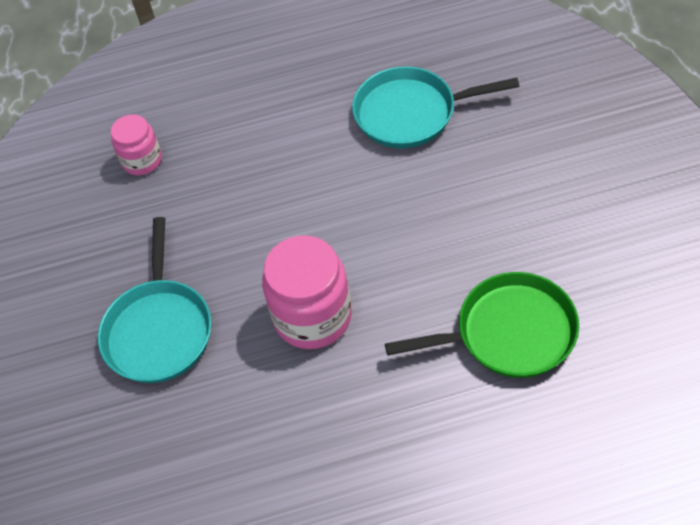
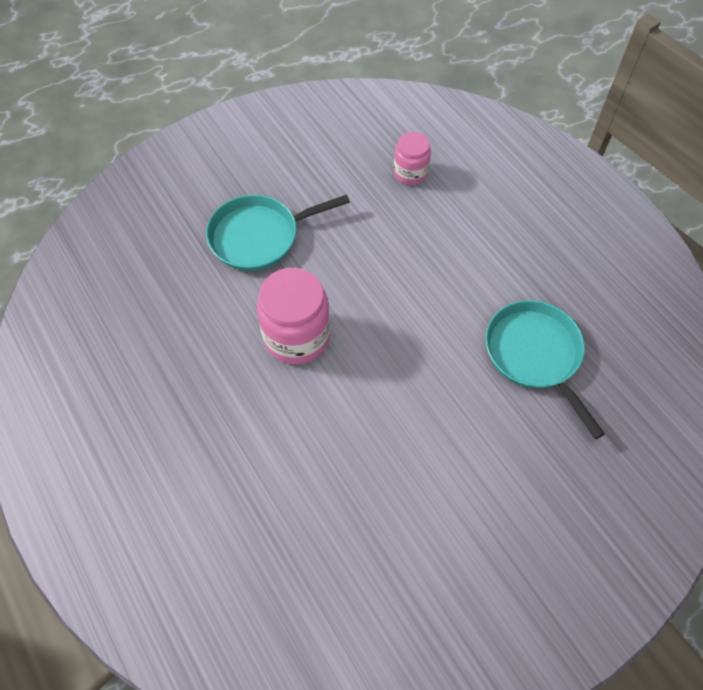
camera: 65 degrees right, 5 degrees up
green pan [385,272,579,378] -> none

